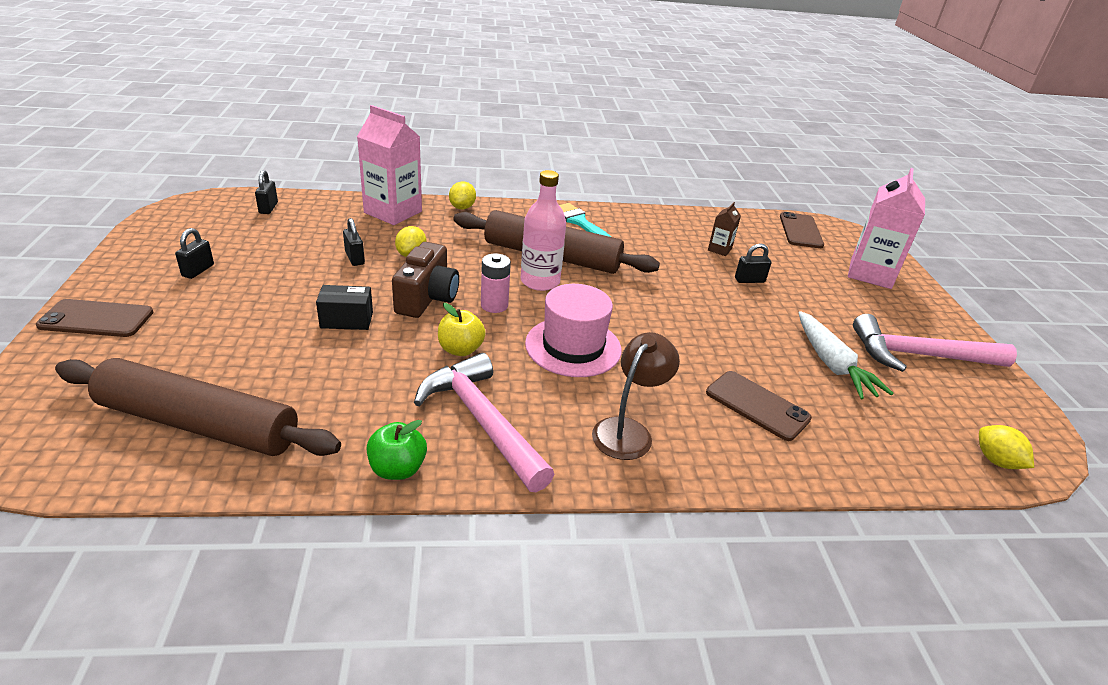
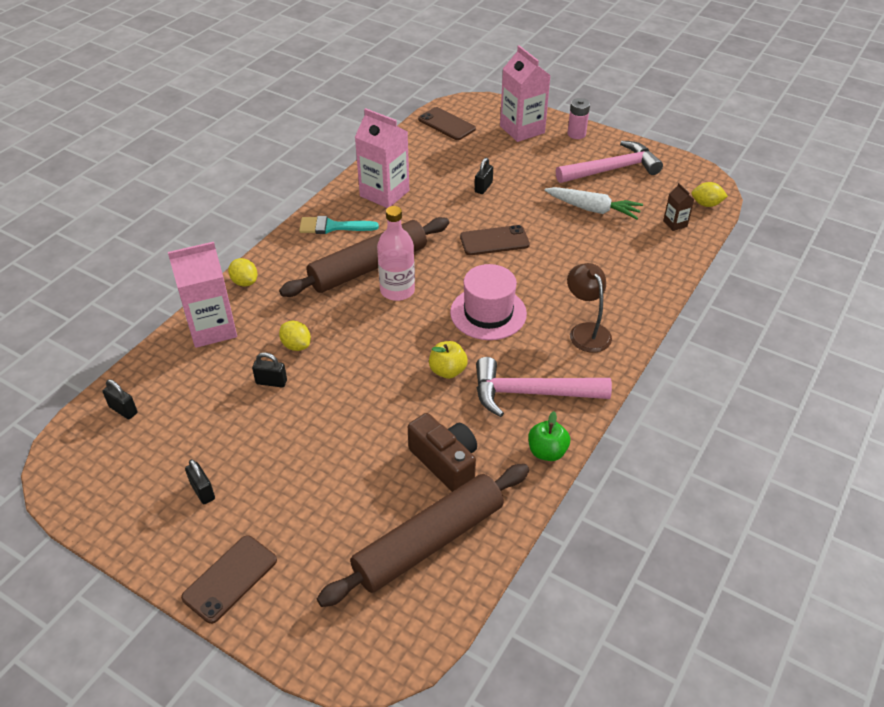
camera: 50 degrees left, 10 degrees up
black box [316,285,373,330] -> none
brown camera [392,242,459,318] -> brown camera moved to [408,413,477,492]
pink battery [481,253,511,313] -> pink battery moved to [567,98,590,139]
brown phone [706,371,812,441] -> brown phone moved to [460,225,530,255]
brown carton [708,202,741,256] -> brown carton moved to [663,183,694,231]
pink hammer [853,314,1017,372] -> pink hammer turned 150 degrees counterclockwise [556,141,663,183]
none -> pink carton [355,108,409,208]

